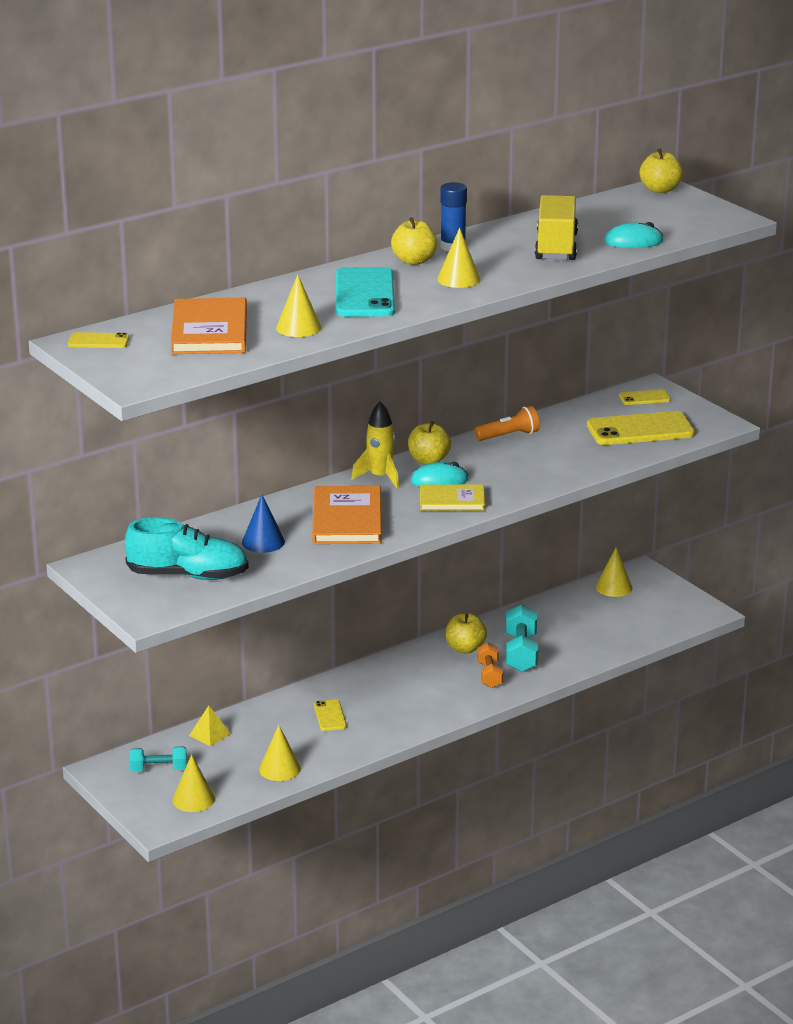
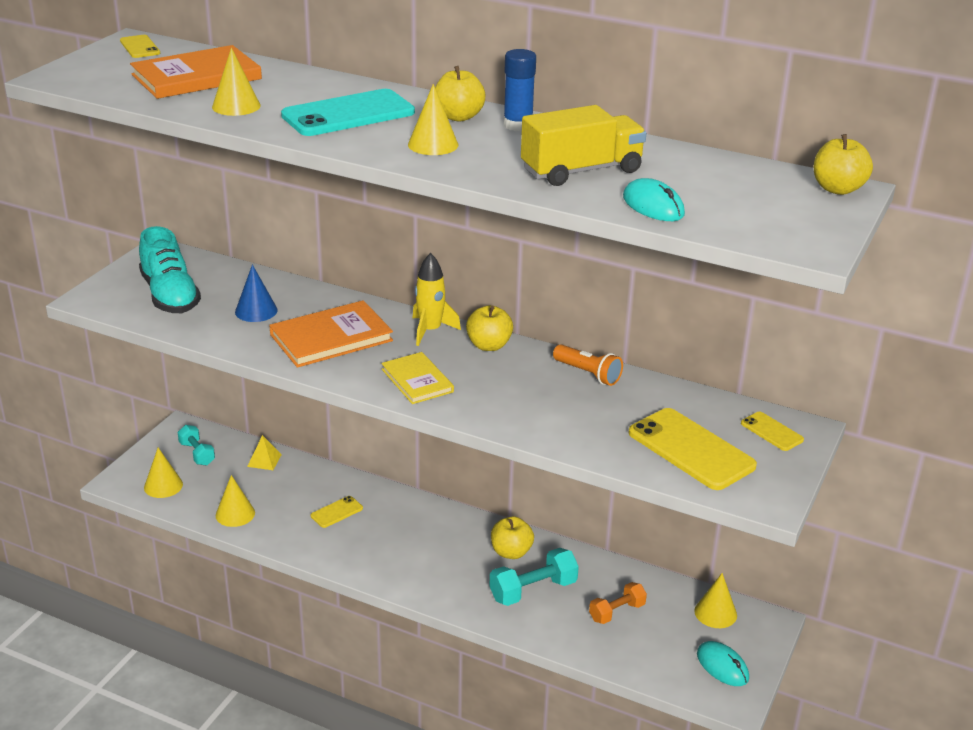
camera: 60 degrees right, 5 degrees up
turquoise mouse [411,462,469,487] -> turquoise mouse moved to [697,641,749,686]
orange dumbbell [477,642,503,688] -> orange dumbbell moved to [589,582,647,624]

